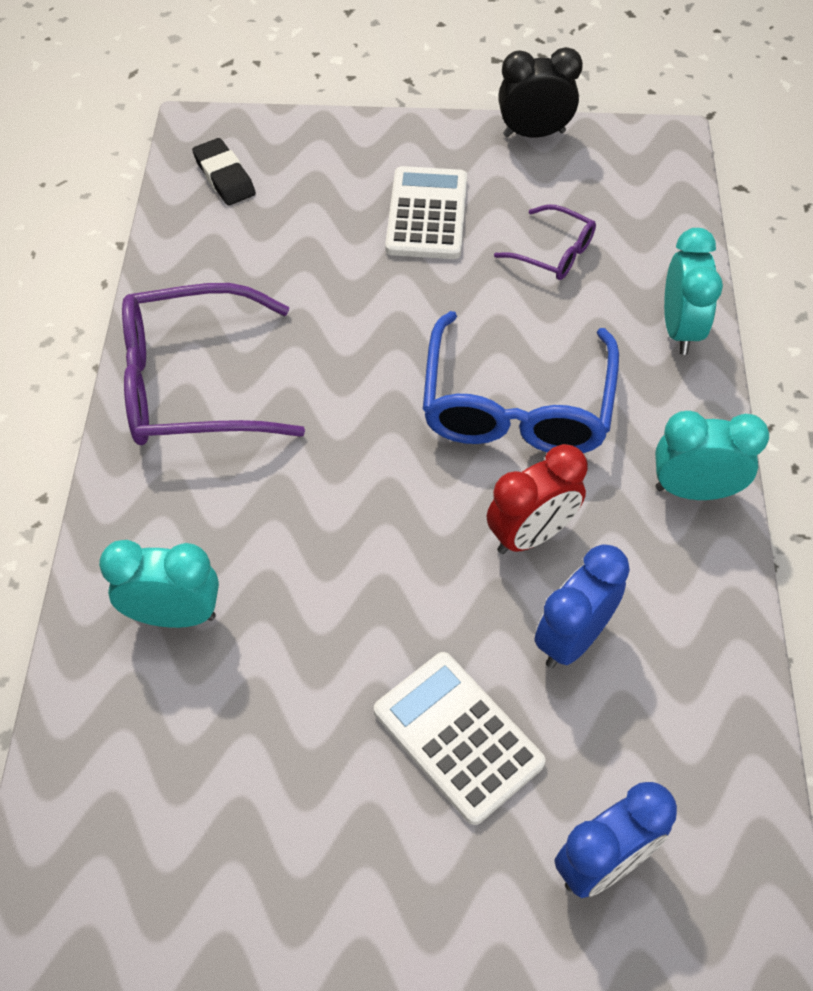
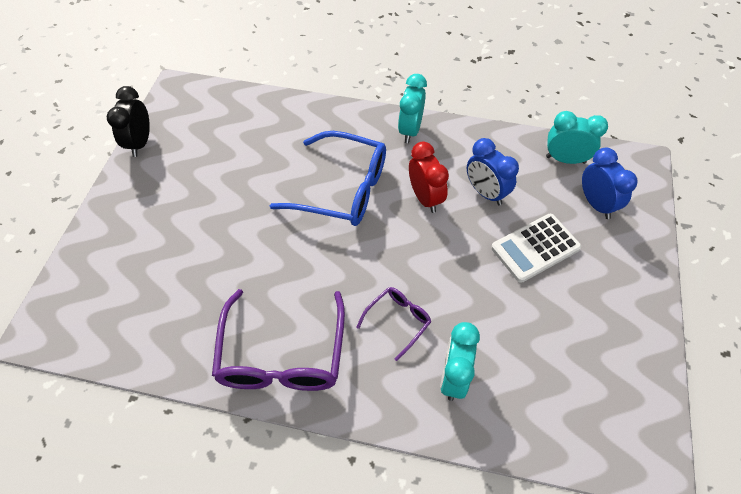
camera: 80 degrees left, 0 degrees up
black eraser [192,138,256,205] -> none
white calculator [385,166,467,259] -> none
purple glasses [494,205,596,280] -> purple glasses moved to [356,287,431,361]
turquoise clock [664,228,723,355] -> turquoise clock moved to [546,111,608,164]

